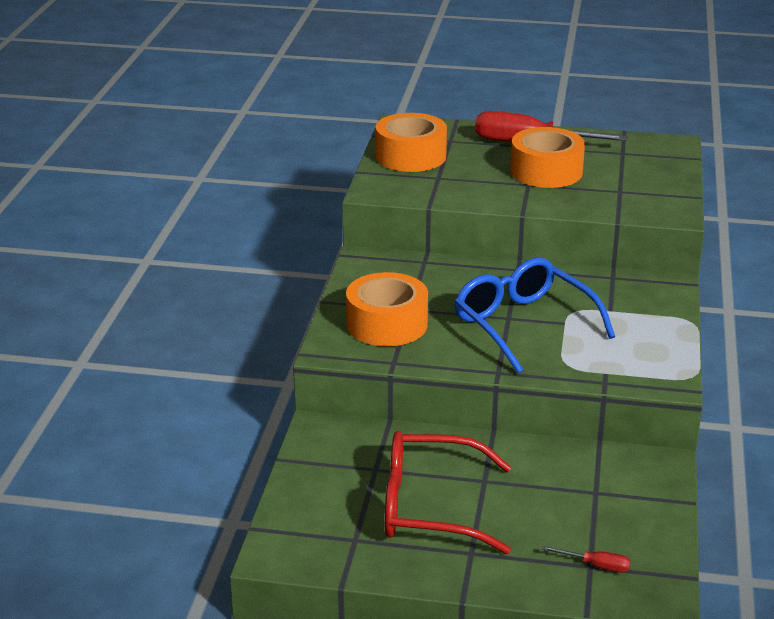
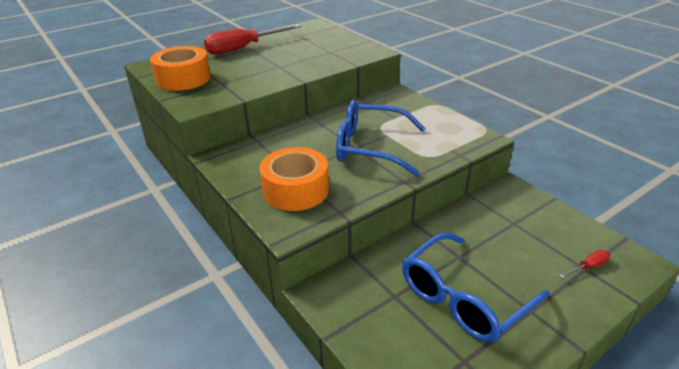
camera: 45 degrees left, 5 degrees up
red glasses [385,431,511,554] -> blue glasses [402,232,550,342]
orange tape [510,127,585,188] -> none

